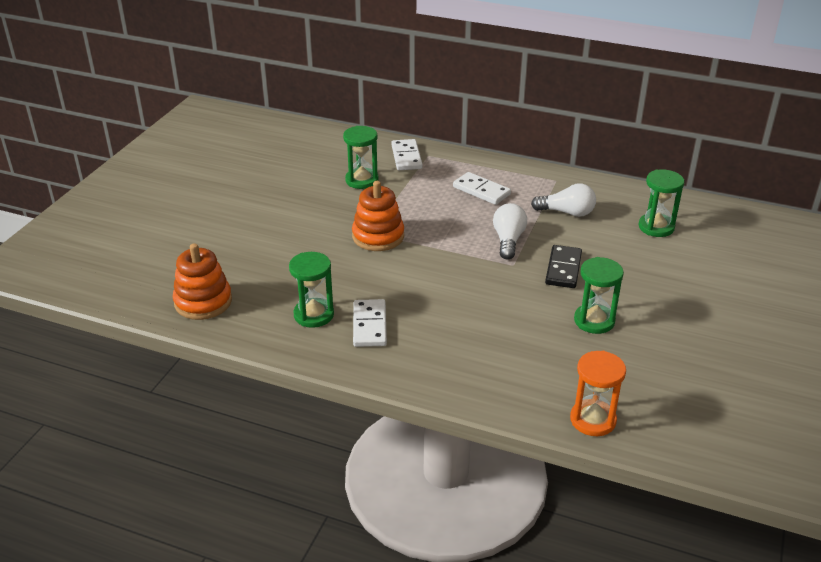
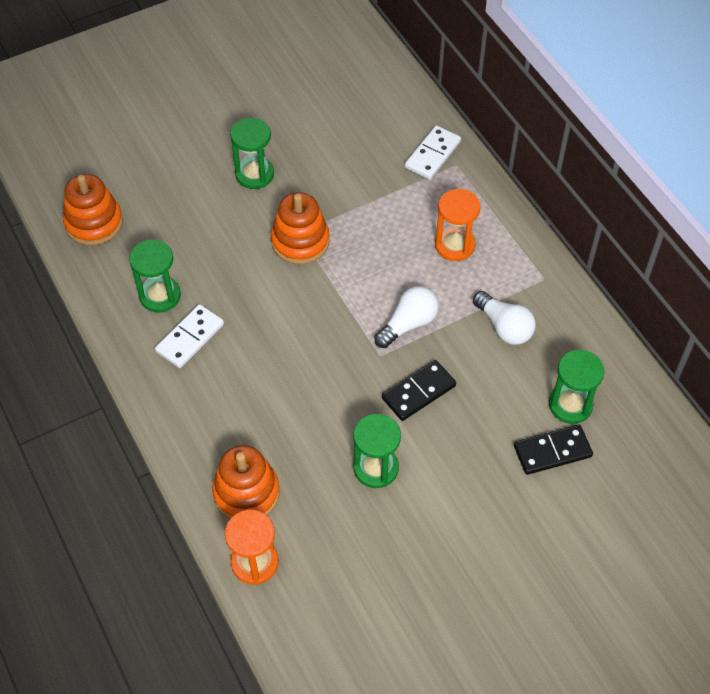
camera: 40 degrees right, 20 degrees up
green hourglass [343,126,379,189] -> green hourglass moved to [230,118,274,189]
white domino [453,172,511,205] -> orange hourglass [435,189,480,261]
none -> orange stacking toy [212,445,280,519]
none -> black domino [514,425,593,475]

